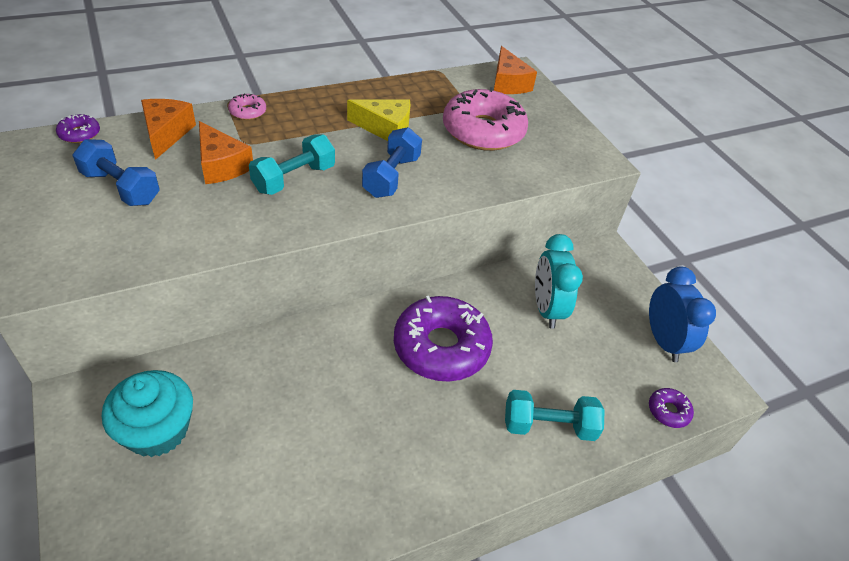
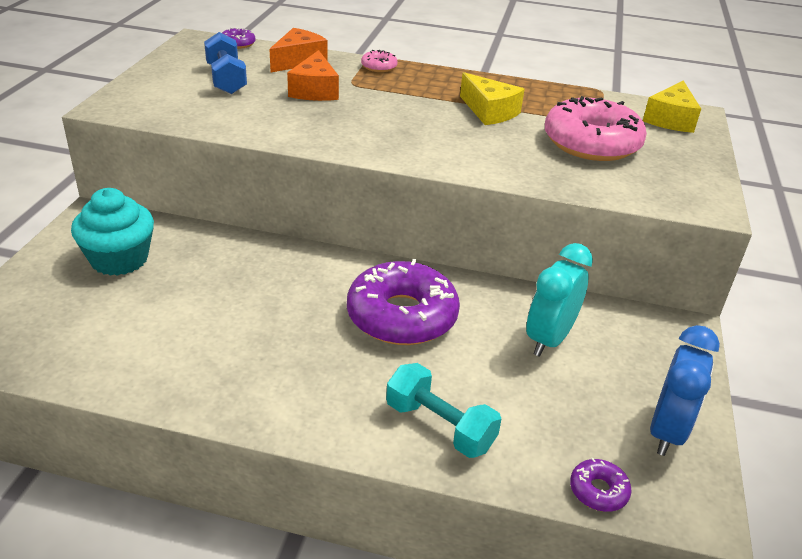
camera: 40 degrees right, 10 degrees down
turquoise dumbbell [249,135,335,195] -> none
blue dumbbell [362,127,422,198] -> none
orange cheese [494,46,537,94] -> yellow cheese [643,80,701,133]

